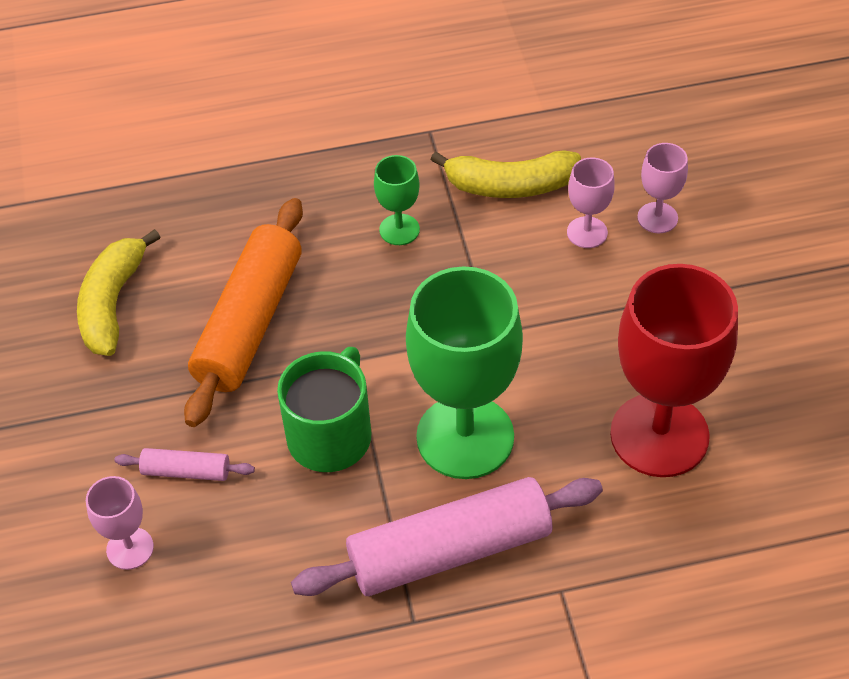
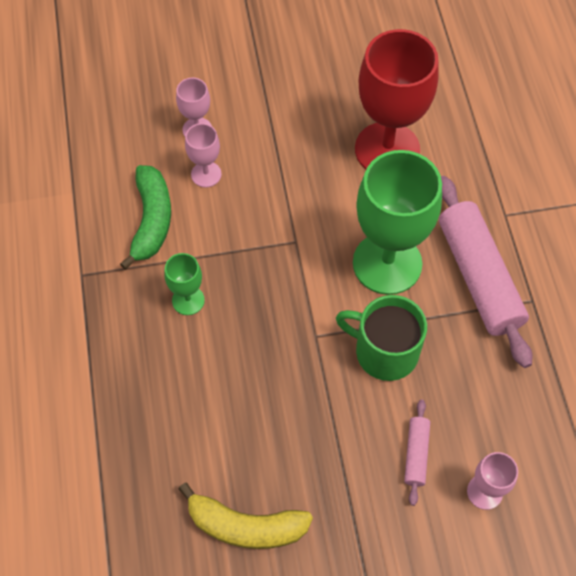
camera: 90 degrees left, 10 degrees up
orange rolling pin [184,198,303,427] -> none
yellow banana [430,150,581,198] -> green banana [120,165,171,270]

